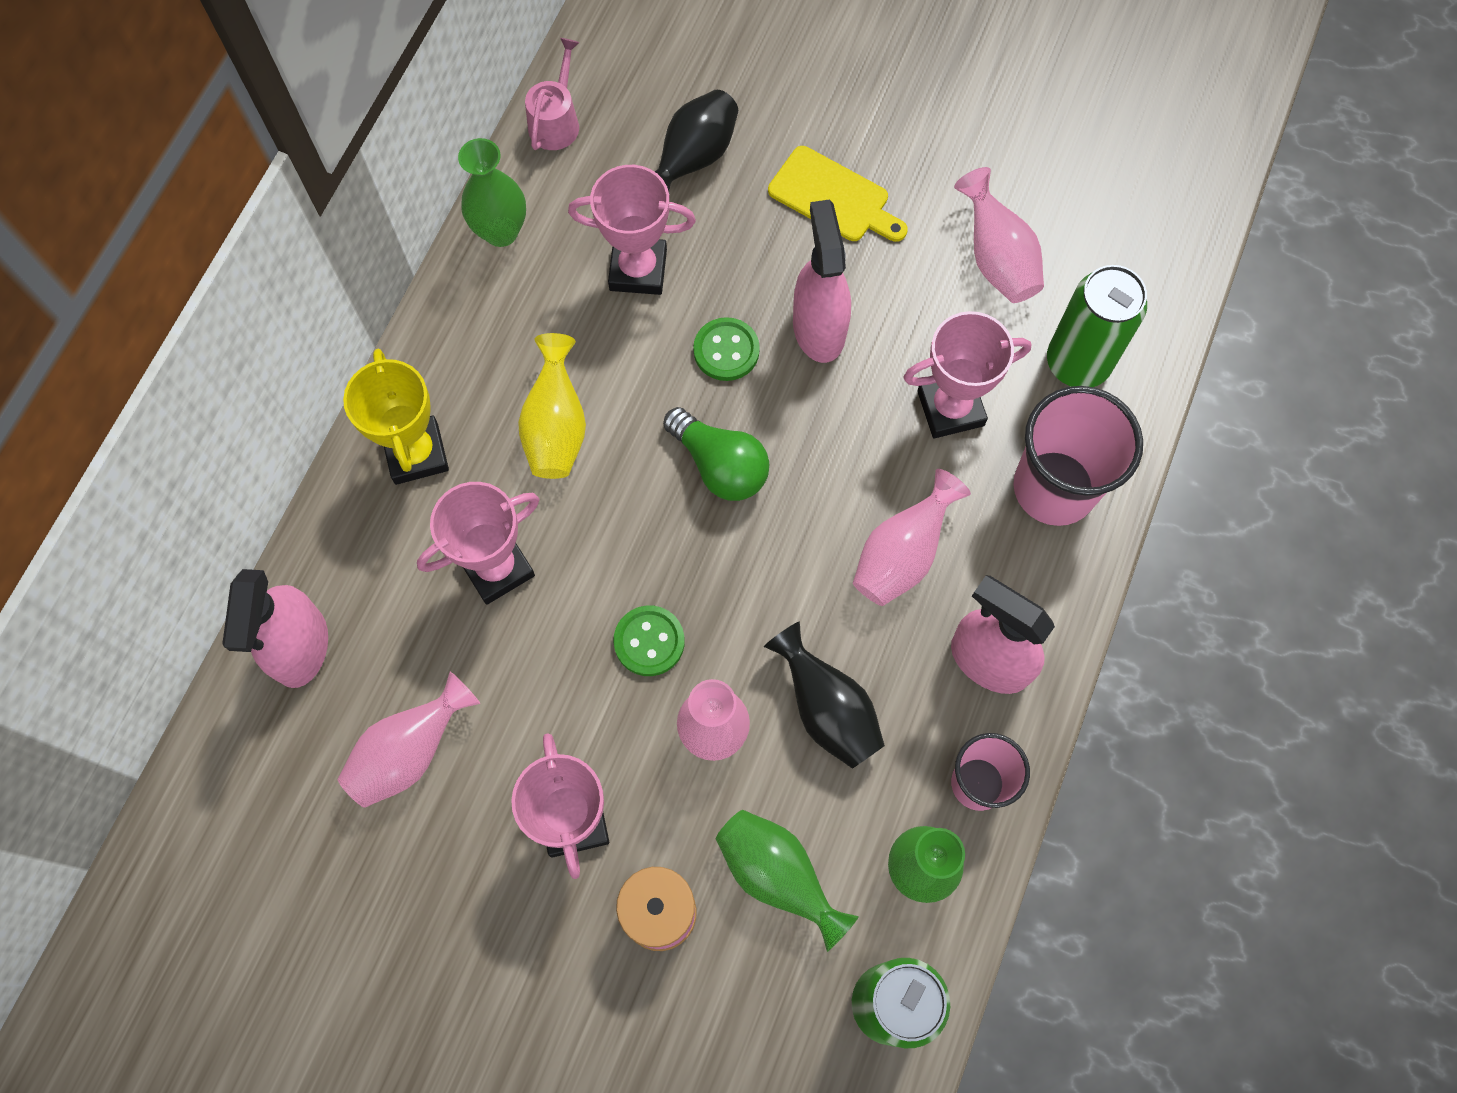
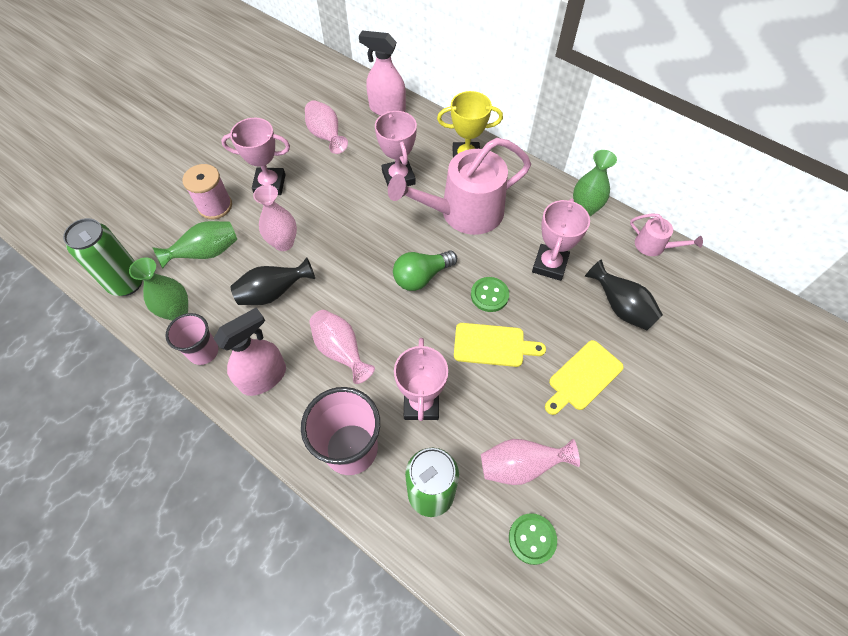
camera: 105 degrees right, 10 degrees down
yellow vase [518,333,586,479] -> pink watering can [388,138,531,235]
green button [613,605,685,676] -> green button moved to [509,513,557,565]
pink spray bottle [793,199,851,363] -> yellow cutting board [454,323,546,367]

